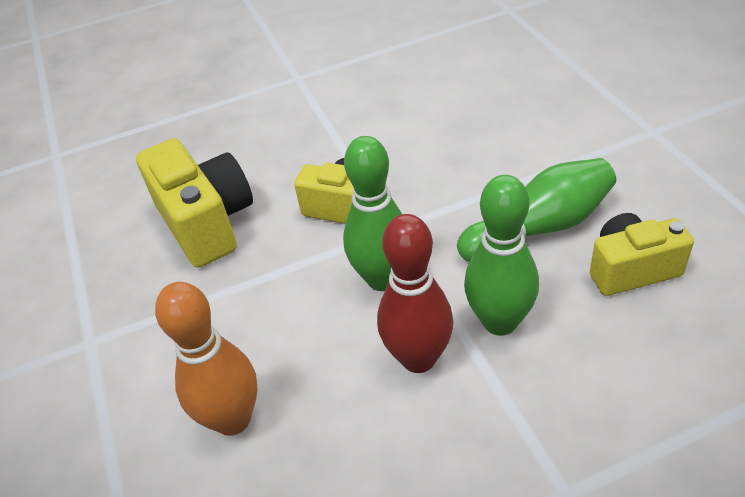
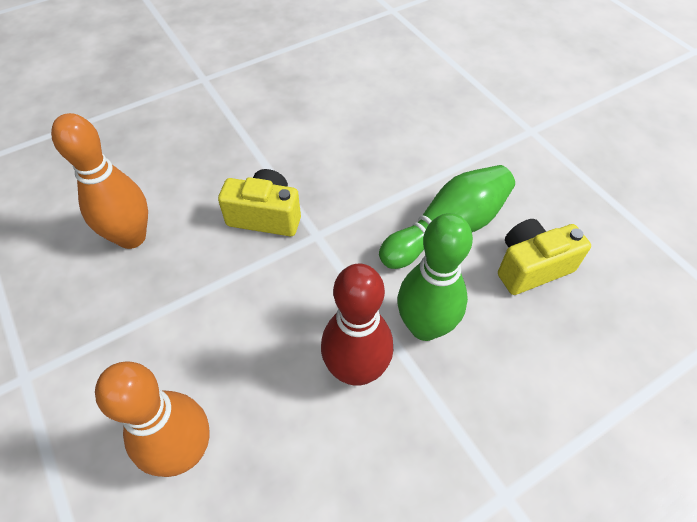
camera: 15 degrees left, 10 degrees up
yellow camera [136,138,253,268] -> orange bowling pin [51,113,148,249]
green bowling pin [343,136,402,291] -> none

